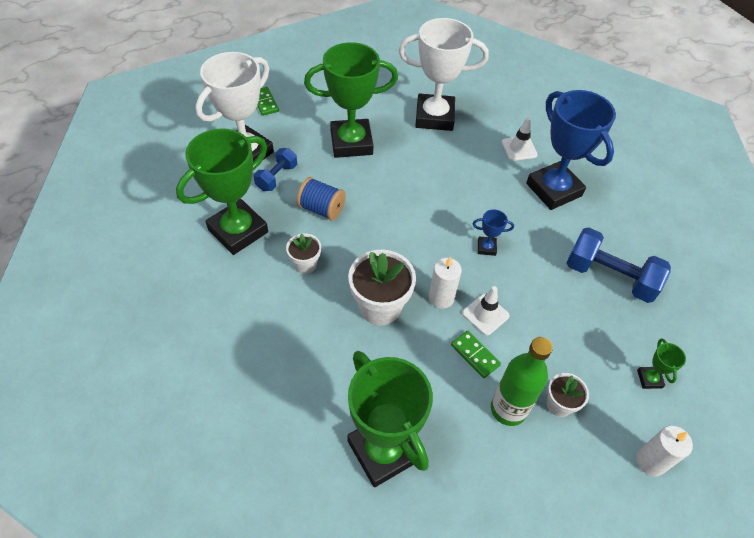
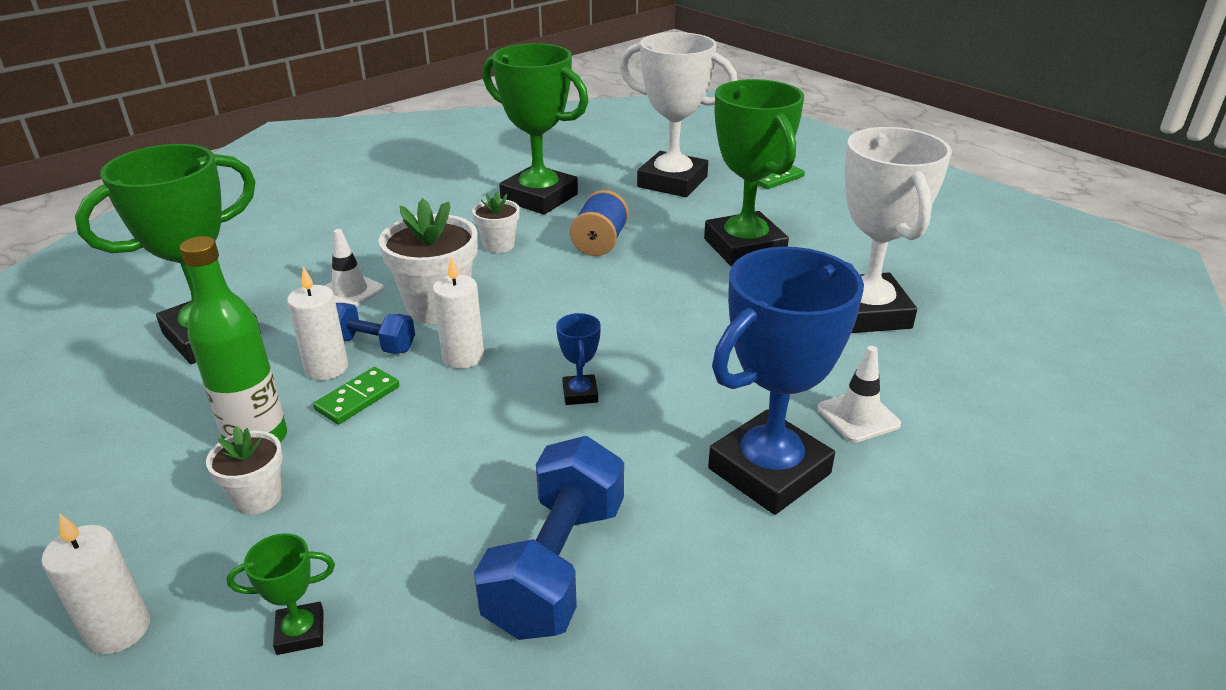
camera: 80 degrees right, 20 degrees down
blue dumbbell [254,148,297,191] -> blue dumbbell moved to [336,303,415,354]
white traffic cone [462,286,510,335] -> white traffic cone moved to [324,229,384,307]
none -> white candle [287,267,348,380]

